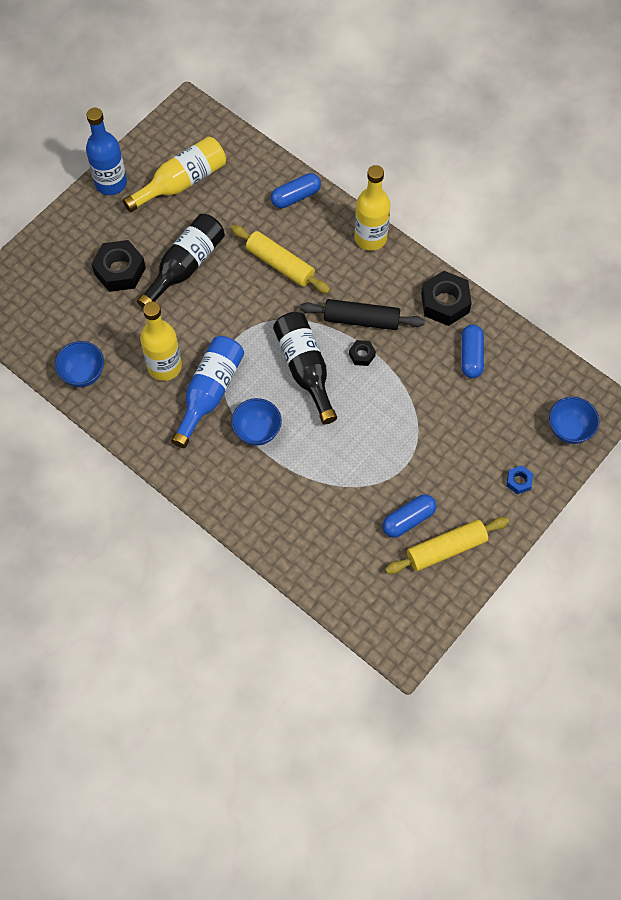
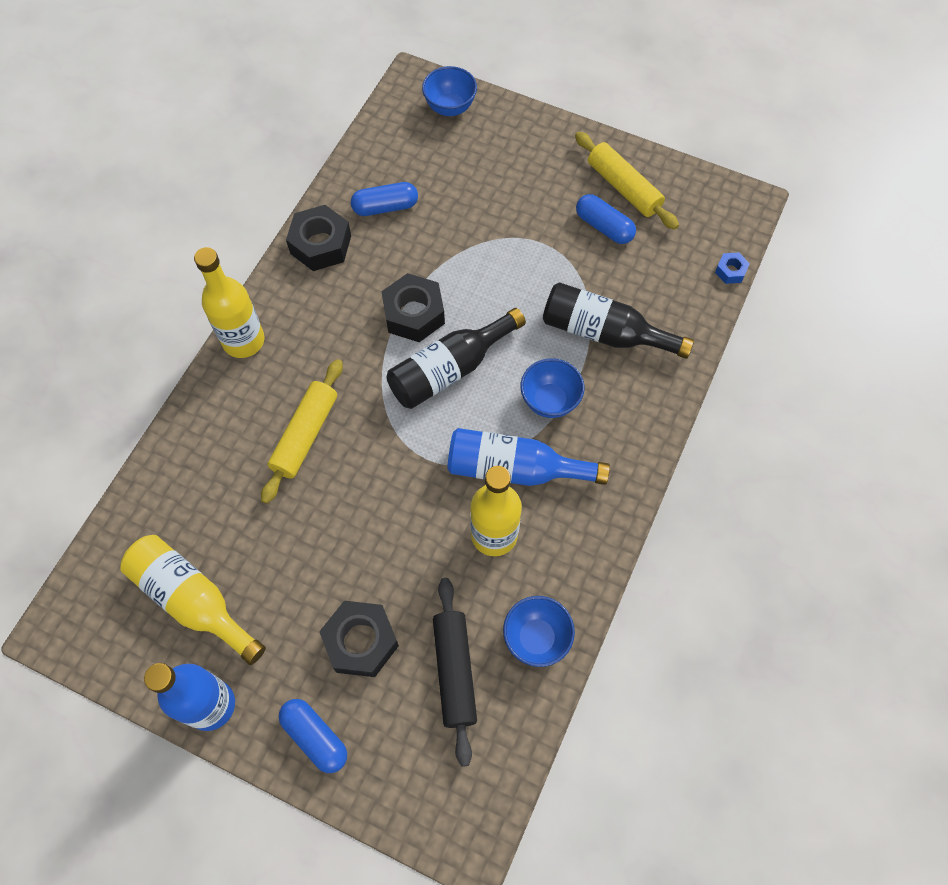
camera: 105 degrees left, 0 degrees up
black bottle [137,214,225,308] -> black bottle moved to [543,282,694,359]
blue capsule [271,173,321,208] -> blue capsule moved to [278,699,347,773]
black rolling pin [300,299,425,330] -> black rolling pin moved to [433,578,477,767]
black nut [349,340,376,366] -> black nut [381,273,445,342], size x2.00
blue nut [506,465,533,494] -> blue nut moved to [715,252,750,284]

